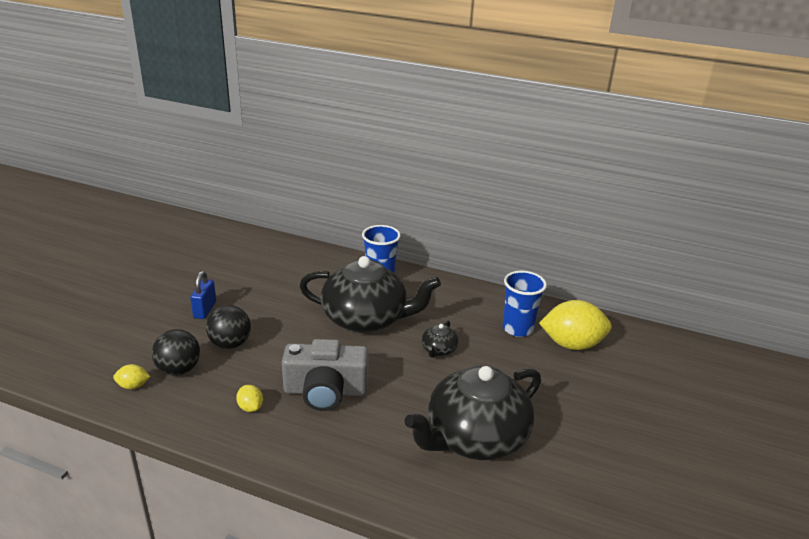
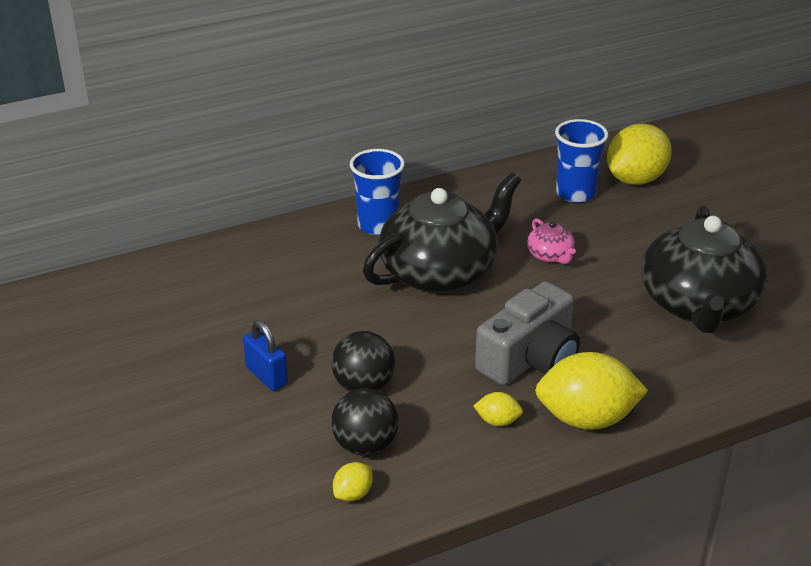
camera: 45 degrees left, 5 degrees up
black teapot [422,321,459,358] -> pink teapot [527,218,576,264]
none -> yellow lemon [535,352,648,430]

